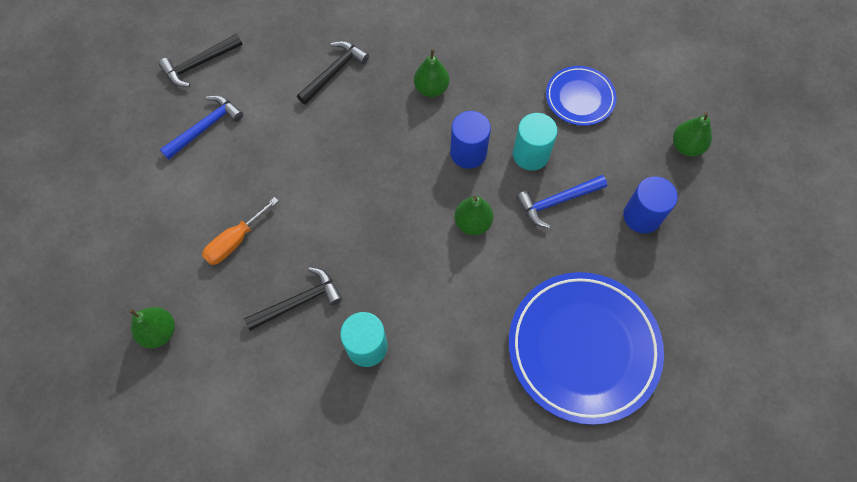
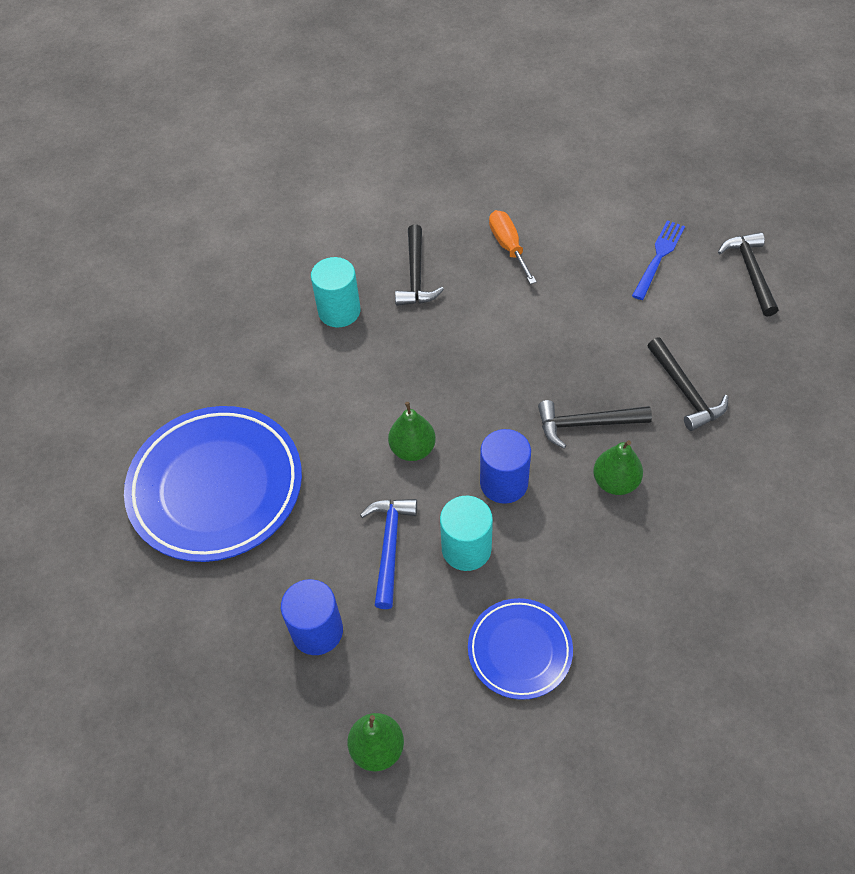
camera: 120 degrees right, 10 degrees down
green pear [129,307,175,348] -> none
blue hammer [160,95,243,160] -> blue fork [632,220,685,300]
none -> black hammer [538,400,652,449]

